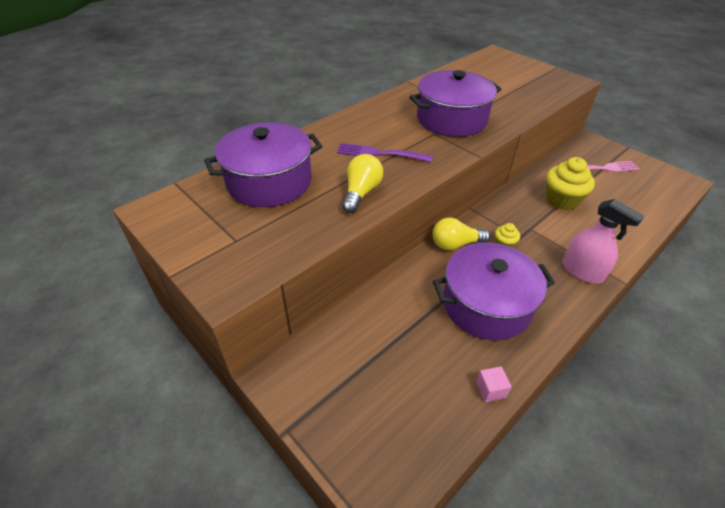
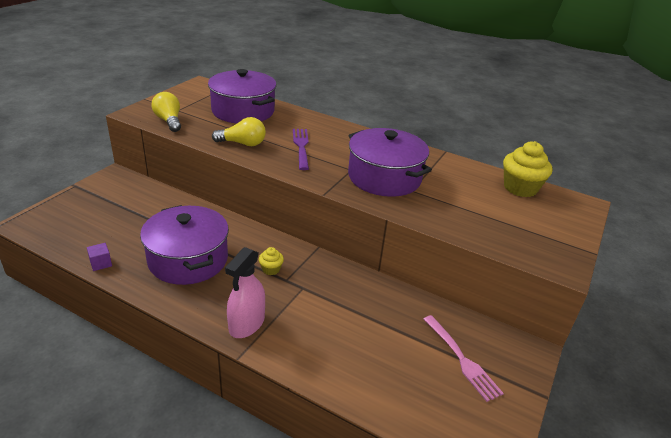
camera: 70 degrees right, 10 degrees down
yellow light bulb [432,218,490,250] -> yellow light bulb moved to [151,92,181,132]
pink cube [476,366,512,402] -> purple cube [87,243,112,271]
yellow cupcake [546,157,595,210] -> yellow cupcake moved to [503,141,553,197]

